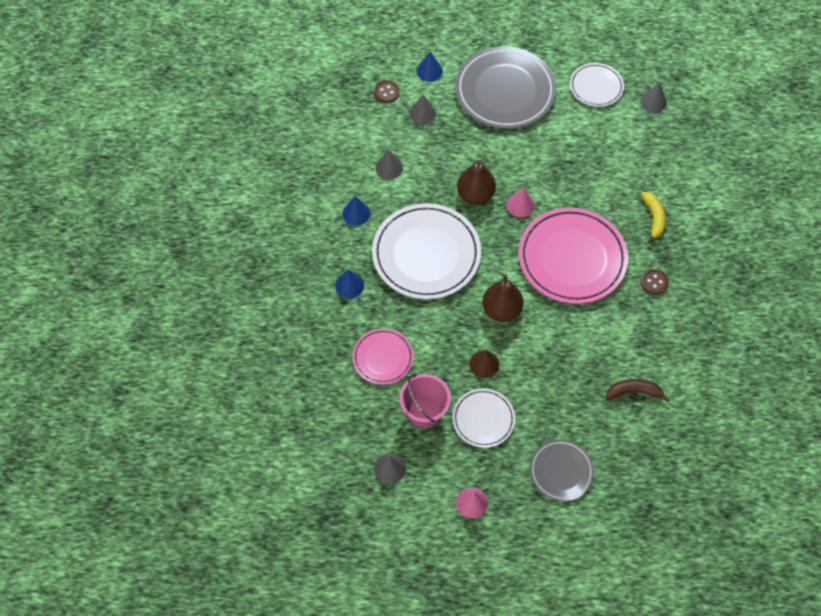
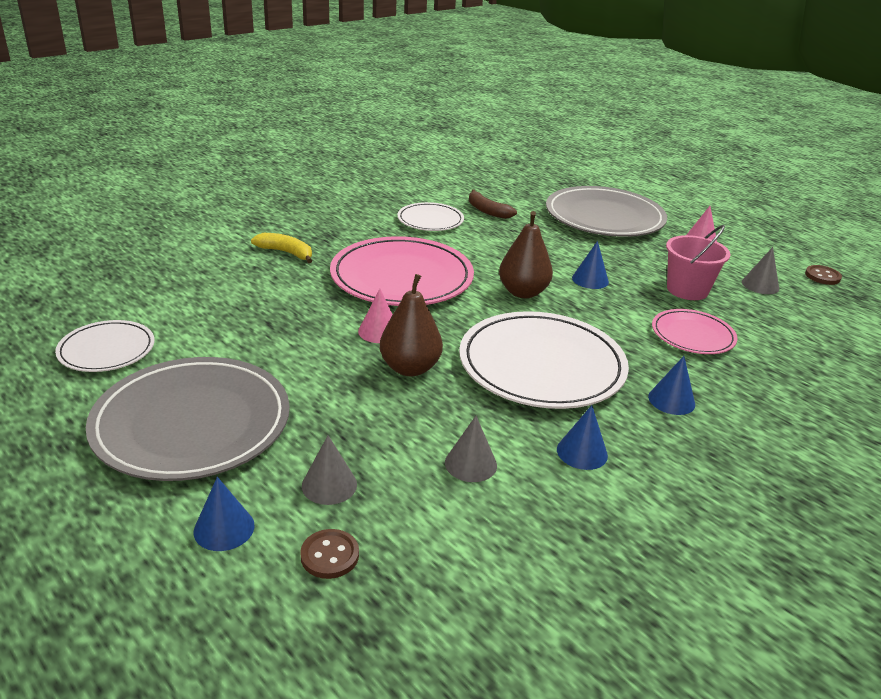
camera: 135 degrees left, 30 degrees down
white plate [452,388,515,448] -> white plate moved to [398,202,464,231]
brown cone [469,350,499,378] -> blue cone [572,241,609,289]
grey plate [530,440,594,501] -> grey plate [546,186,667,237], size x1.86
grey cone [640,82,667,113] -> none
yellow banana [641,192,666,243] -> yellow banana turned 75 degrees clockwise [251,233,312,263]
brown button [641,269,669,295] -> brown button moved to [805,265,842,285]

